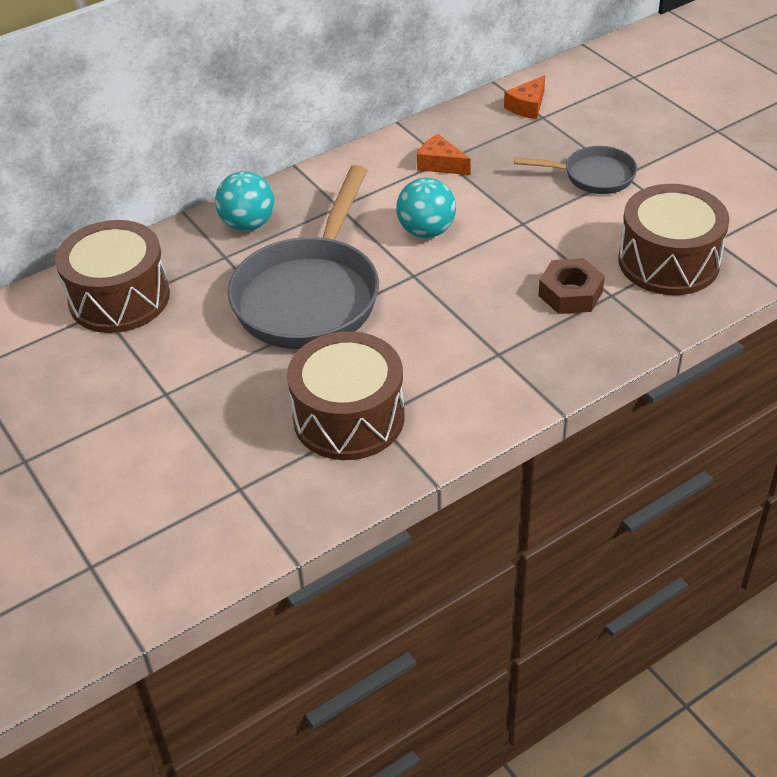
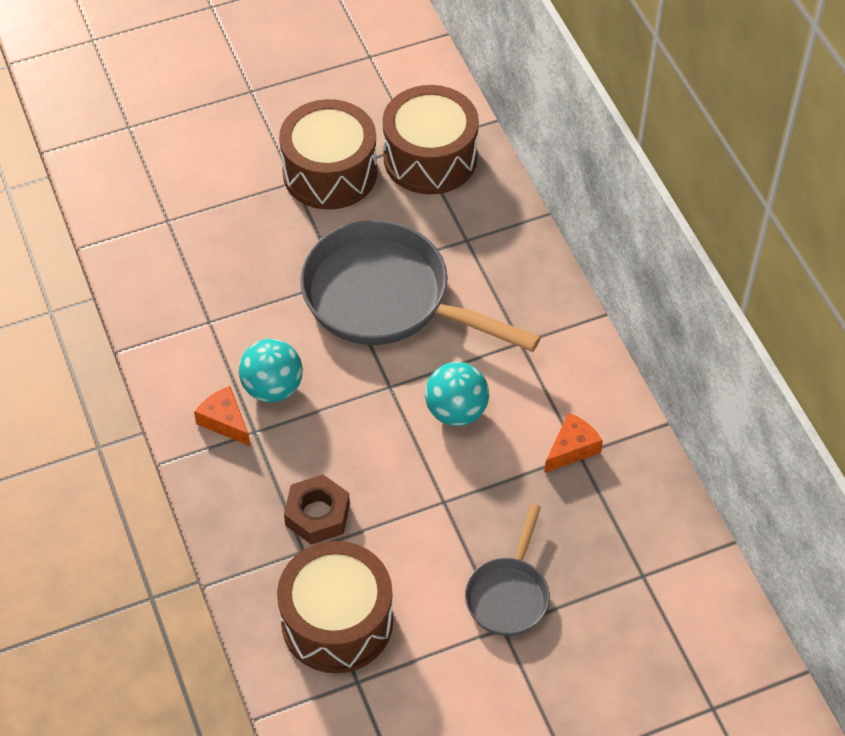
camera: 100 degrees right, 10 degrees up
turquoise ball [215,171,274,231] -> turquoise ball moved to [239,339,303,402]
brown drum [287,331,405,460] -> brown drum moved to [279,99,377,210]
orange cheese [504,75,545,119] -> orange cheese moved to [194,386,251,447]

